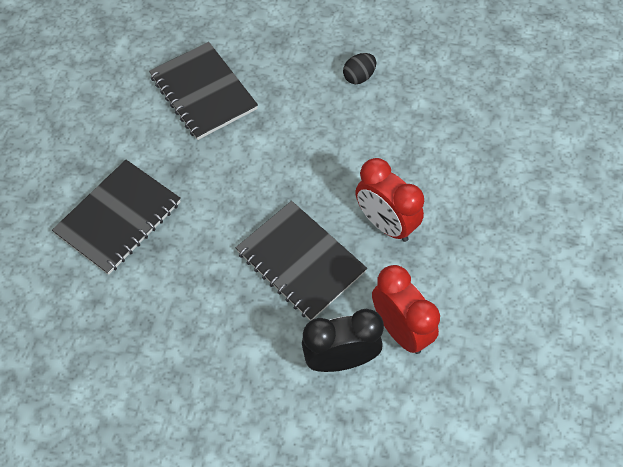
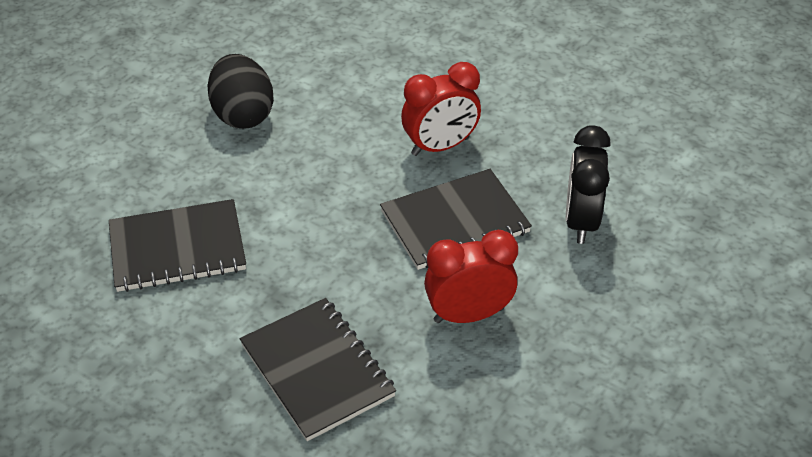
camera: 70 degrees left, 15 degrees down
black egg [343,53,376,84] -> black egg [208,54,274,129], size x1.93
red clock [372,265,440,354] -> red clock moved to [424,230,518,323]

